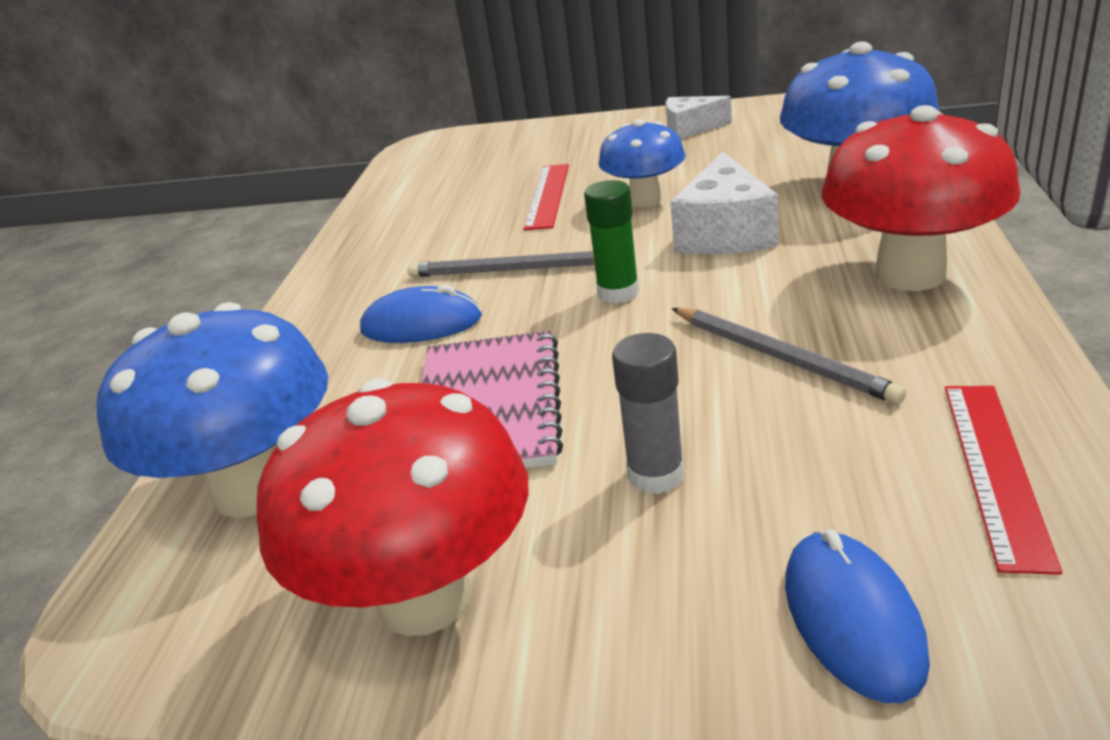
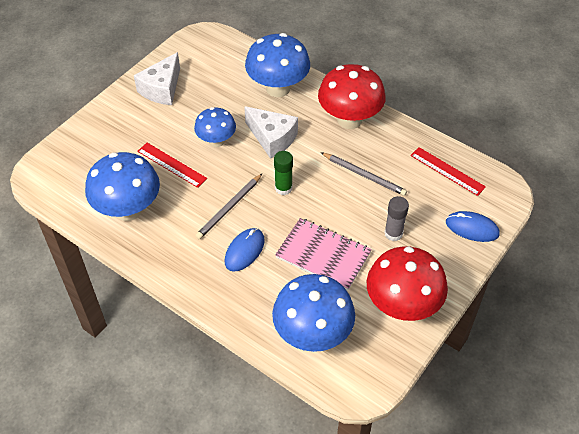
camera: 65 degrees left, 20 degrees up
white cheese [666,96,732,139] -> white cheese [134,52,180,105], size x1.54
grey pencil [672,308,906,404] -> grey pencil turned 45 degrees clockwise [320,152,407,196]
none -> blue mushroom [85,152,160,221]

